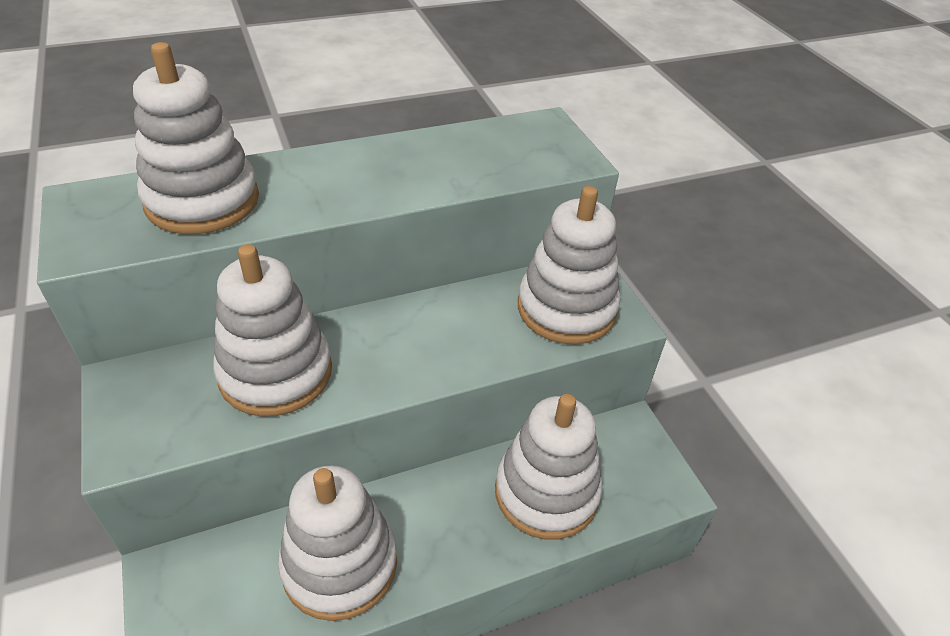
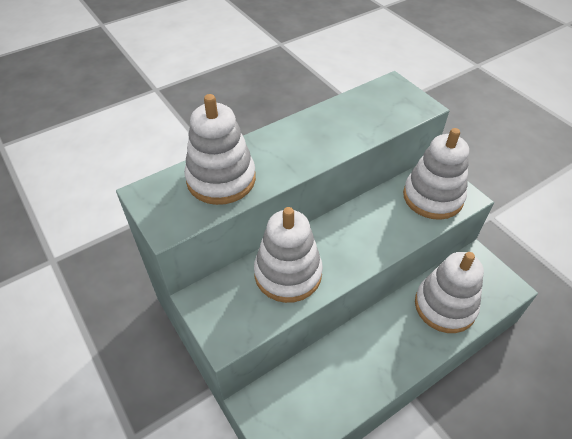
camera: 10 degrees left, 5 degrees up
white stacking toy [278,465,397,621] -> none

